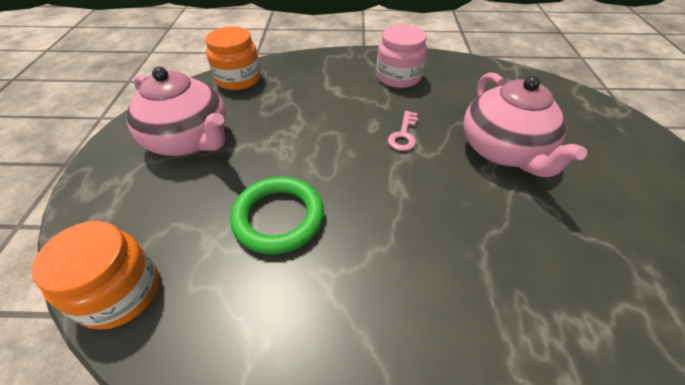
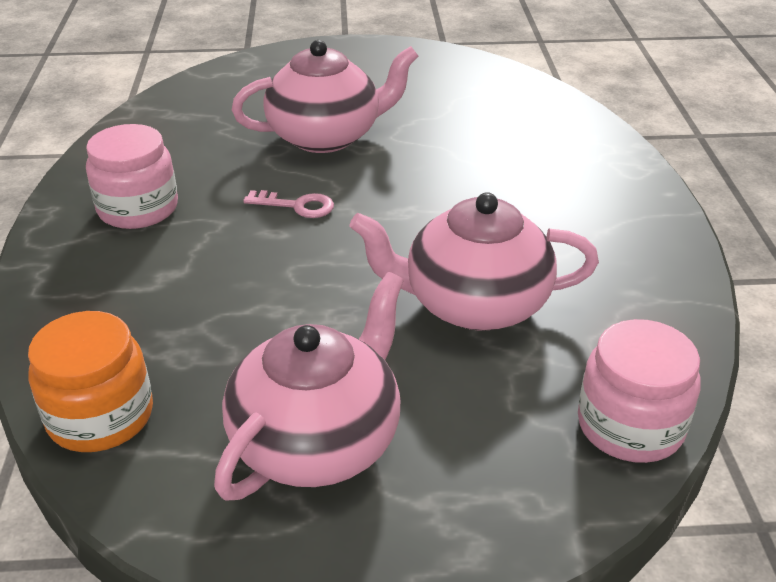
camera: 95 degrees left, 10 degrees down
orange jar [31,221,159,330] -> pink jar [578,319,701,463]
green ring [230,177,324,254] -> pink teapot [349,192,599,331]

